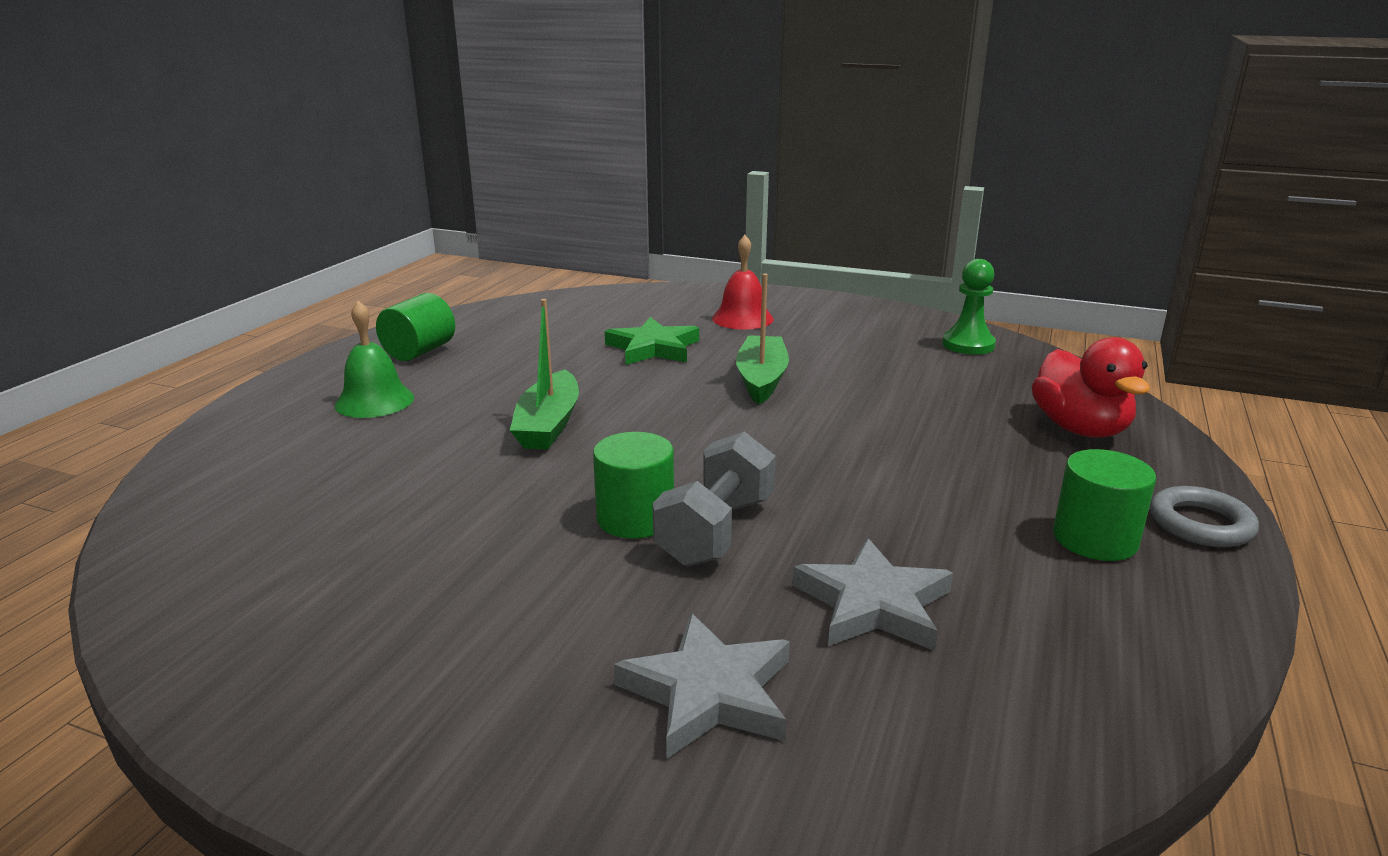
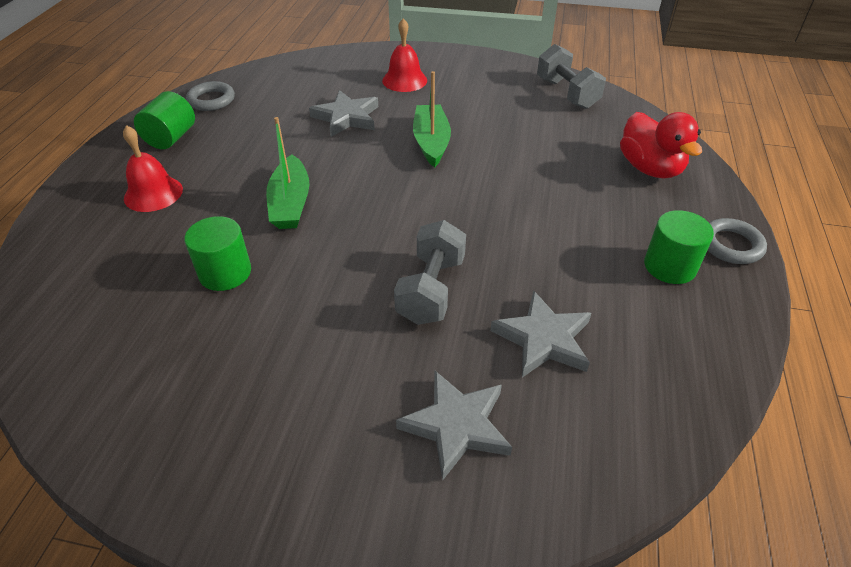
camera: 10 degrees left, 20 degrees up
green bell [335,301,414,418] -> red bell [123,125,183,212]
green cylinder [593,432,674,539] -> green cylinder moved to [184,216,251,291]
green star [605,317,699,365] -> grey star [309,90,378,137]
green pawn [942,259,996,355] -> grey dumbbell [537,44,606,109]
none -> grey ring [186,81,235,111]

